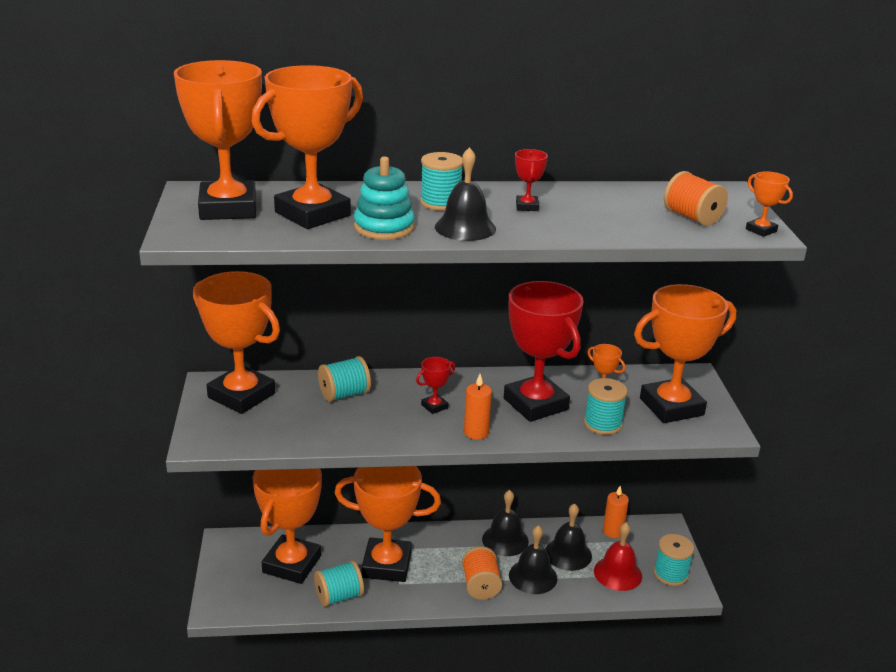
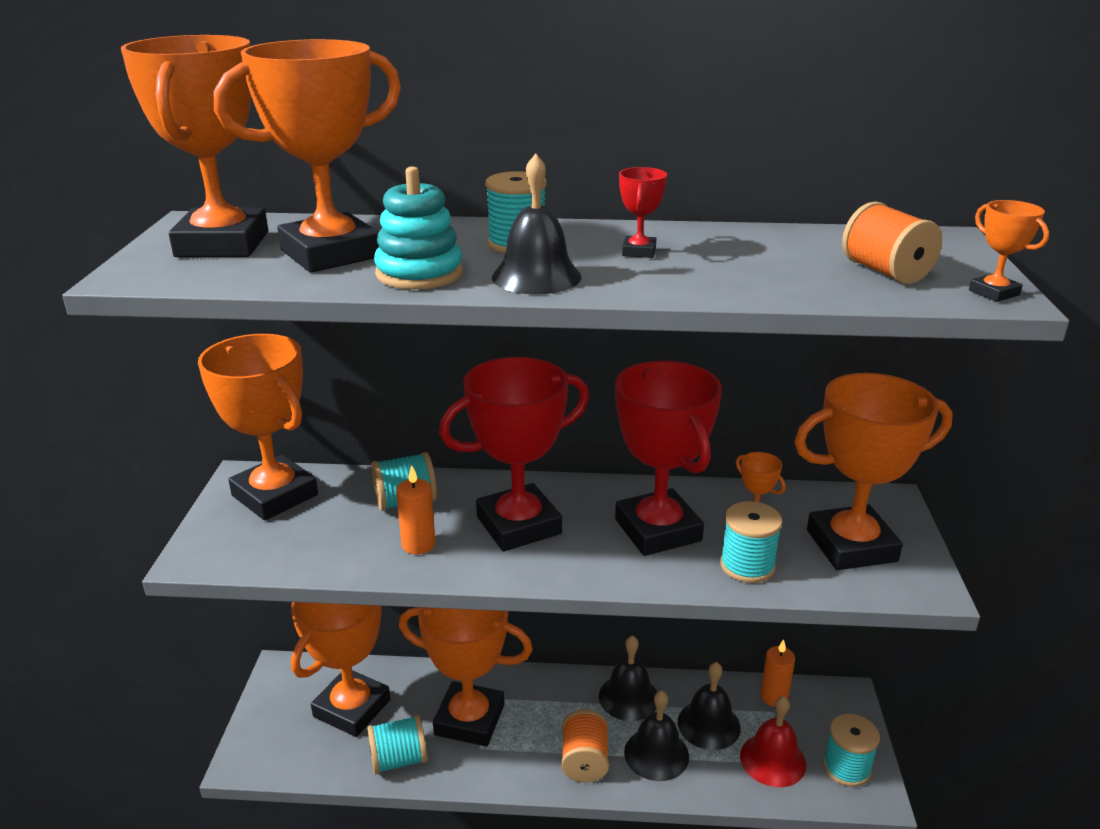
camera: 10 degrees right, 0 degrees up
red trophy [416,357,455,414] -> red trophy [439,357,589,552], size x2.44
orange candle [464,374,492,440] -> orange candle moved to [396,465,436,554]

